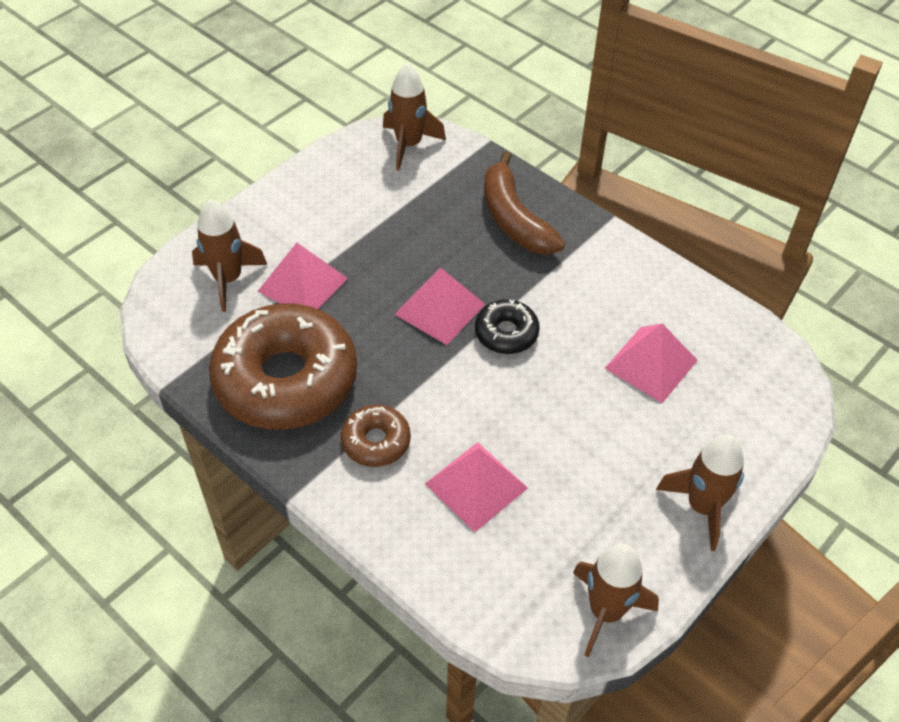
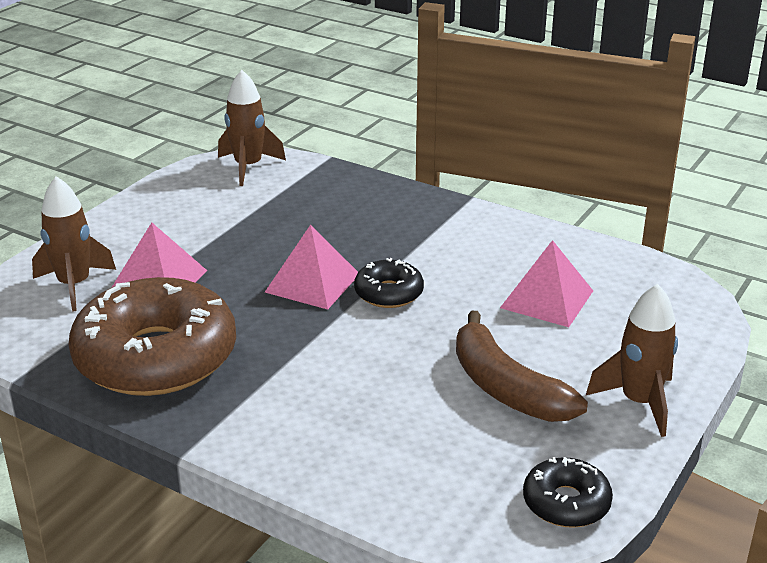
camera: 10 degrees left, 20 degrees down
brown donut [341,405,411,467] -> none
pink pyramid [425,442,528,532] -> none
brown banana [484,151,565,255] -> brown banana moved to [456,311,588,422]
brown rocket [573,544,659,657] -> black donut [523,457,613,528]

